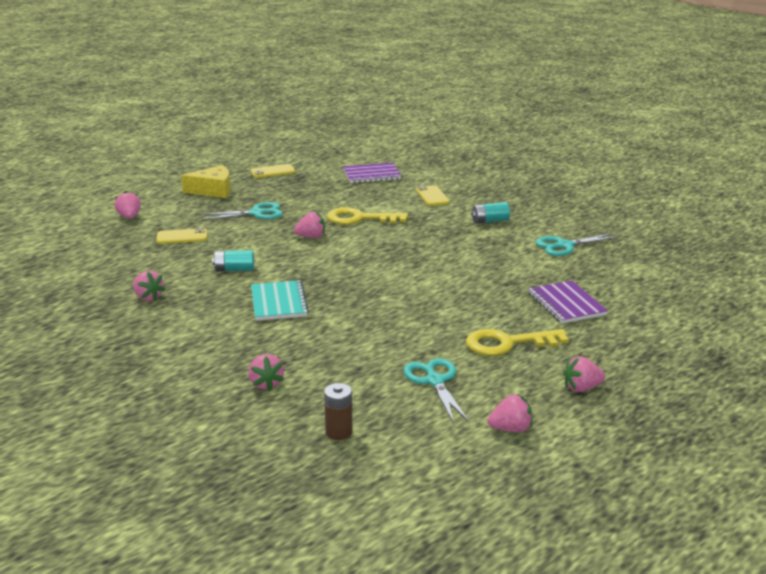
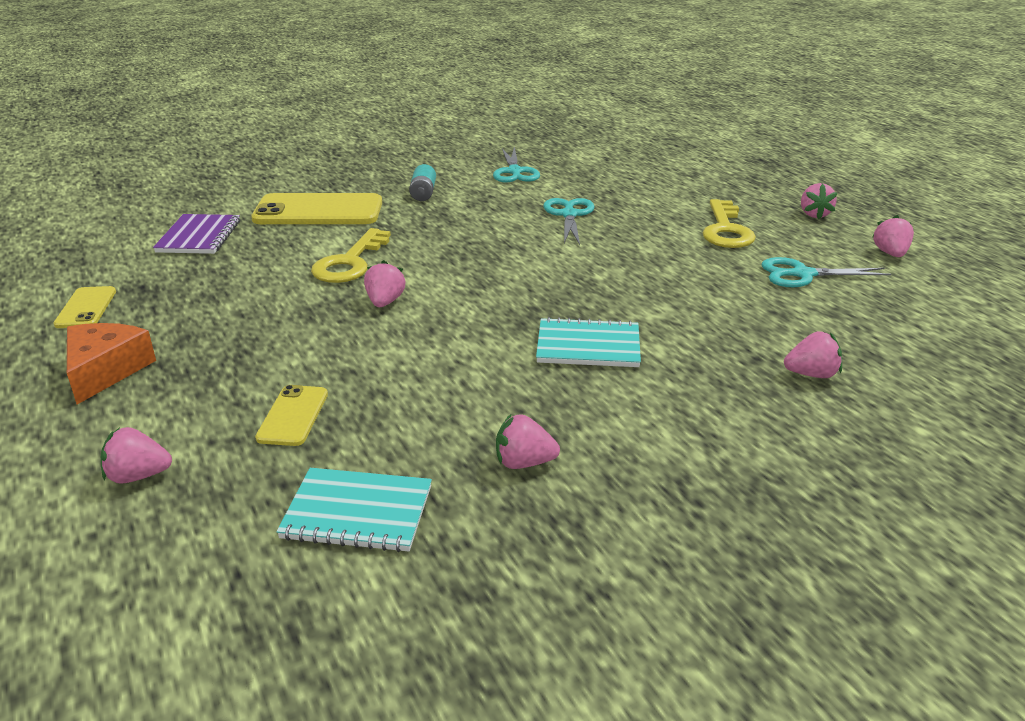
camera: 75 degrees left, 5 degrees up
pink strawberry [133,271,165,301] -> pink strawberry turned 150 degrees counterclockwise [496,414,560,469]
yellow cheese [181,165,231,198] -> orange cheese [67,323,156,404]
turquoise scissors [200,202,283,220] -> turquoise scissors moved to [543,198,595,245]
turquoise battery [212,250,254,272] -> none
brown battery [324,383,353,440] -> none
yellow phone [416,185,450,206] -> yellow phone [251,193,382,224], size x1.96
purple notebook [528,281,608,323] -> none
none -> turquoise notebook [276,468,432,552]

